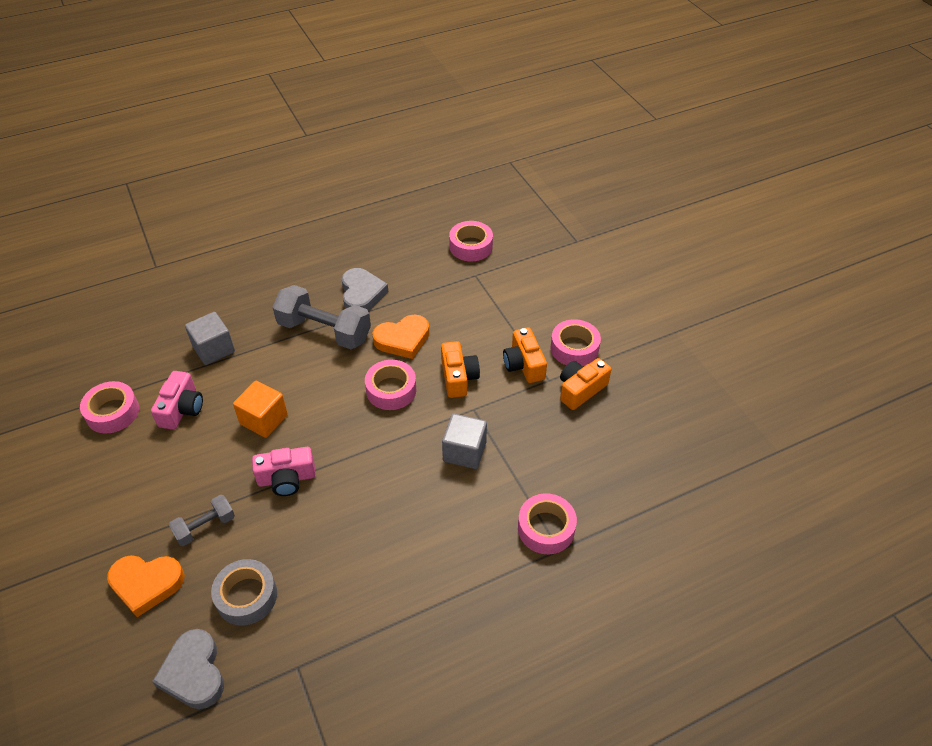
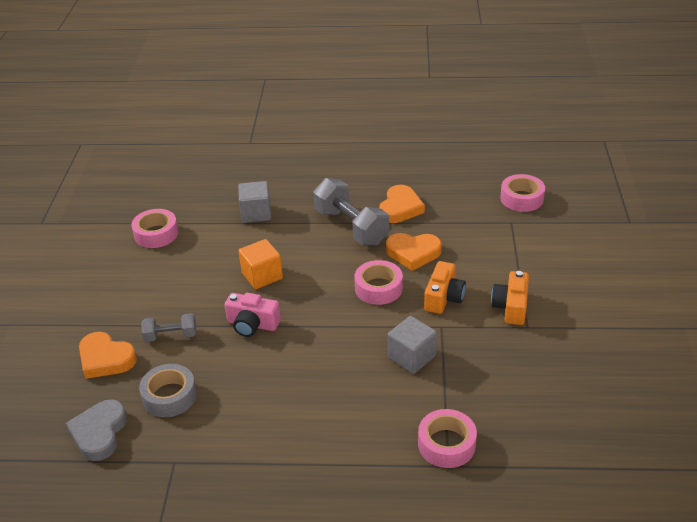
camera: 30 degrees right, 10 degrees down
pink camera [151,371,203,430] -> none
grey heart [342,268,388,311] -> orange heart [379,185,425,223]
pink tape [550,319,601,366] -> none
orange camera [560,358,611,410] -> none

